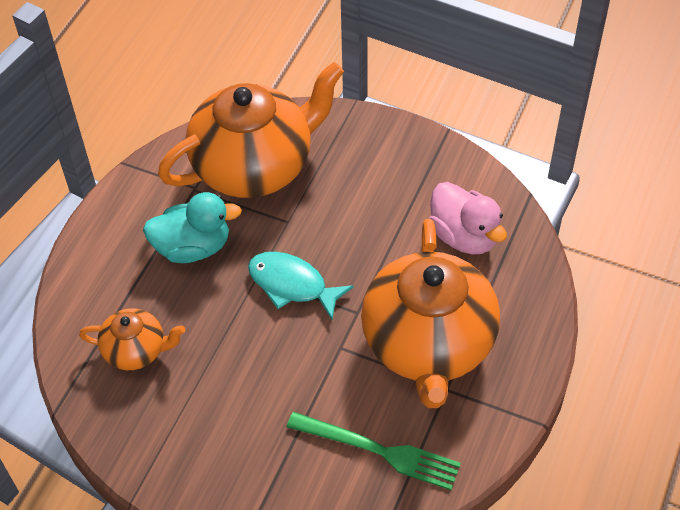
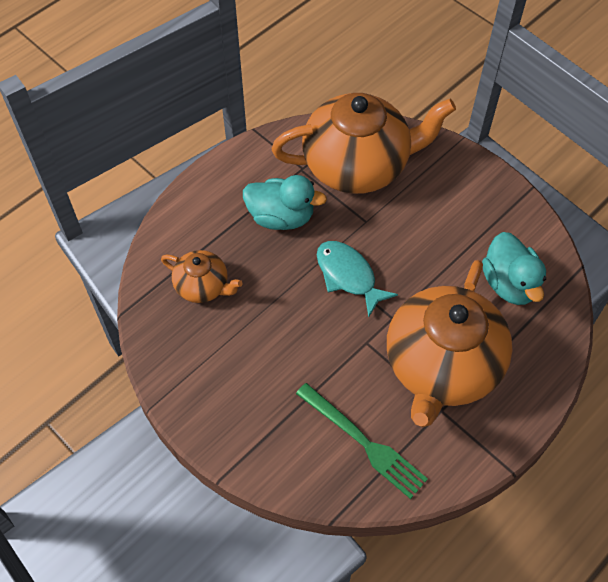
camera: 20 degrees right, 5 degrees up
pink duck [429,182,507,254] -> turquoise duck [482,232,546,305]

